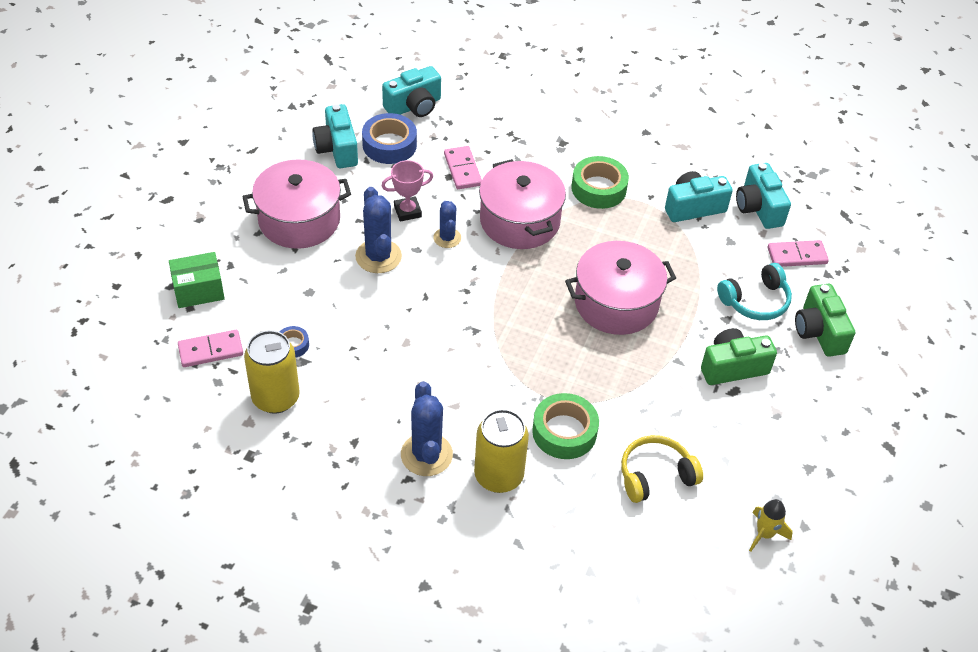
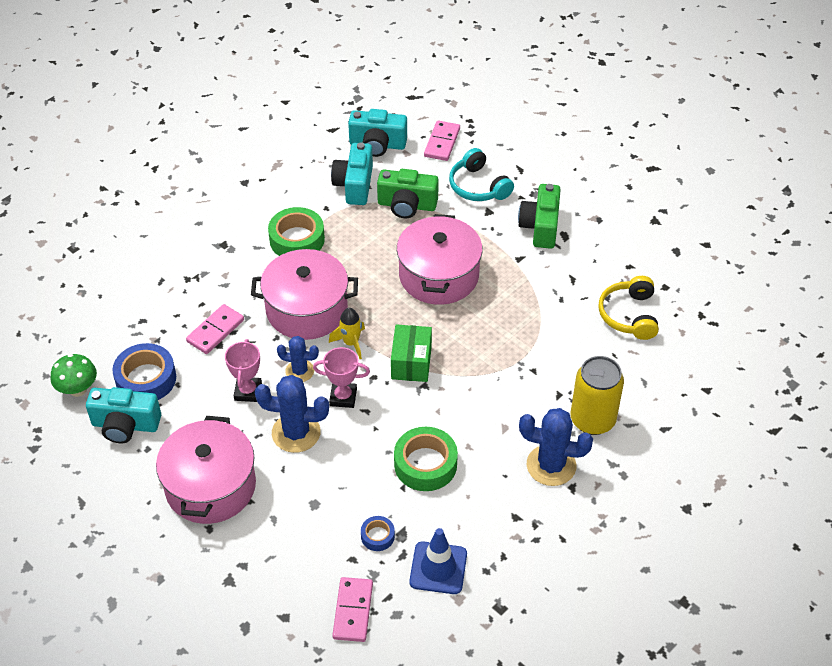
camera: 65 degrees left, 0 degrees up
green box [169,252,225,308] -> green box moved to [391,324,432,382]
yellow can [244,330,300,414] -> blue traffic cone [409,528,467,594]
turquoise camera [382,66,441,117] -> none
pink domino [444,146,482,189] -> pink domino turned 60 degrees counterclockwise [186,304,244,354]
green tape [532,393,599,459] -> green tape moved to [394,427,458,491]
turquoise headphones [717,263,792,320] -> turquoise headphones turned 150 degrees clockwise [449,148,514,201]
yellow rocket [749,499,793,552] -> yellow rocket moved to [329,308,365,359]
green camera [795,284,855,357] -> green camera moved to [377,169,439,218]
none -> green mushroom [51,354,97,397]
none -> pink trophy [313,347,370,408]

